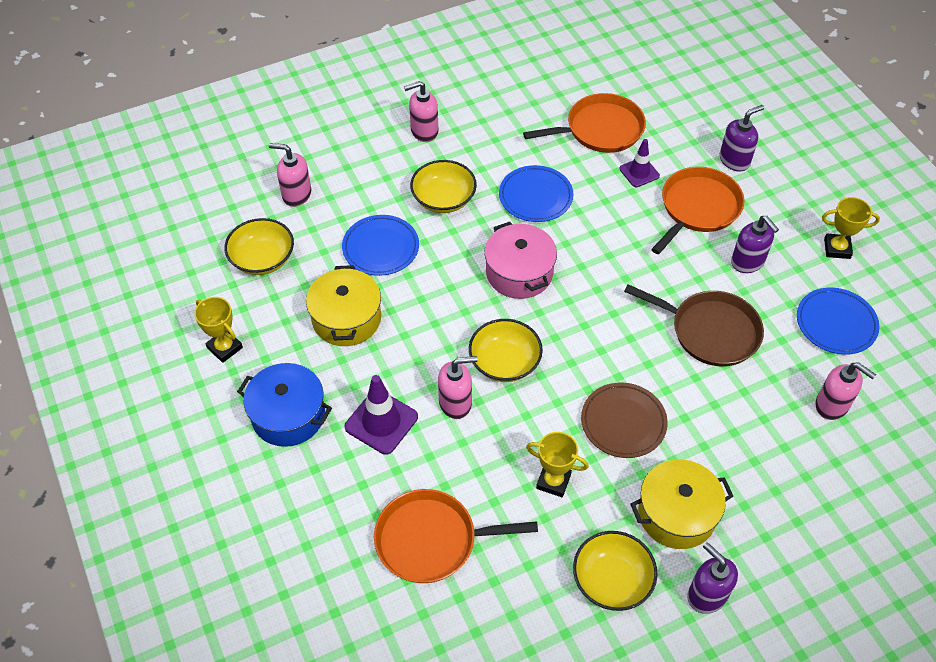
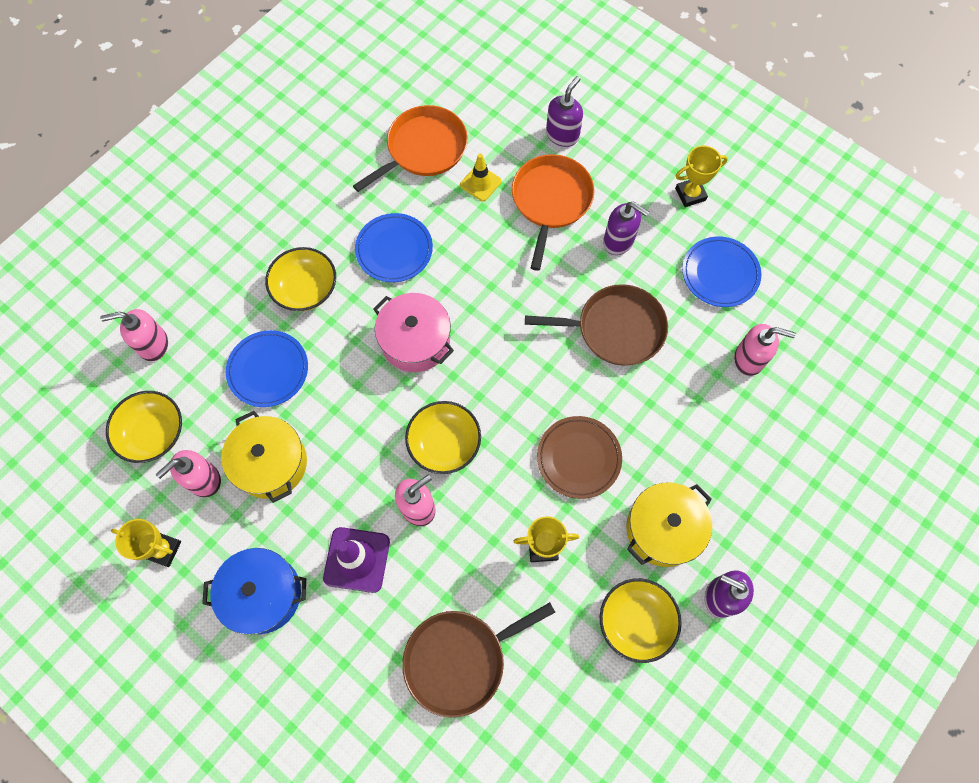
camera: 25 degrees left, 15 degrees up
orange pan [374,489,538,583] -> brown pan [402,602,555,718]
pink soap dispenser [404,81,438,142] -> pink soap dispenser moved to [156,450,221,497]
purple traffic cone [619,139,660,187] -> yellow traffic cone [460,153,501,201]

